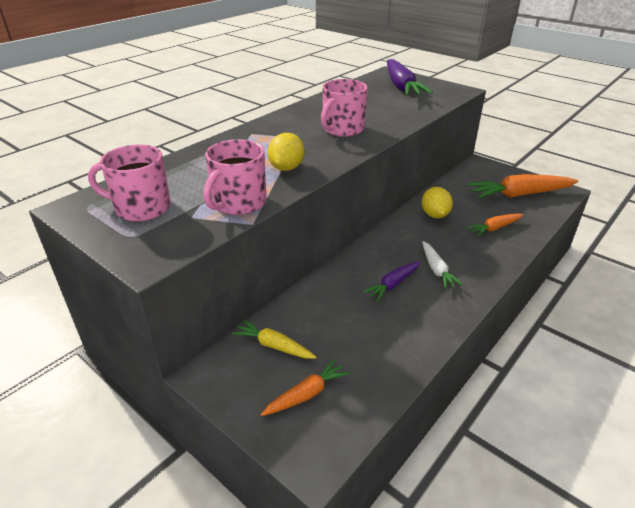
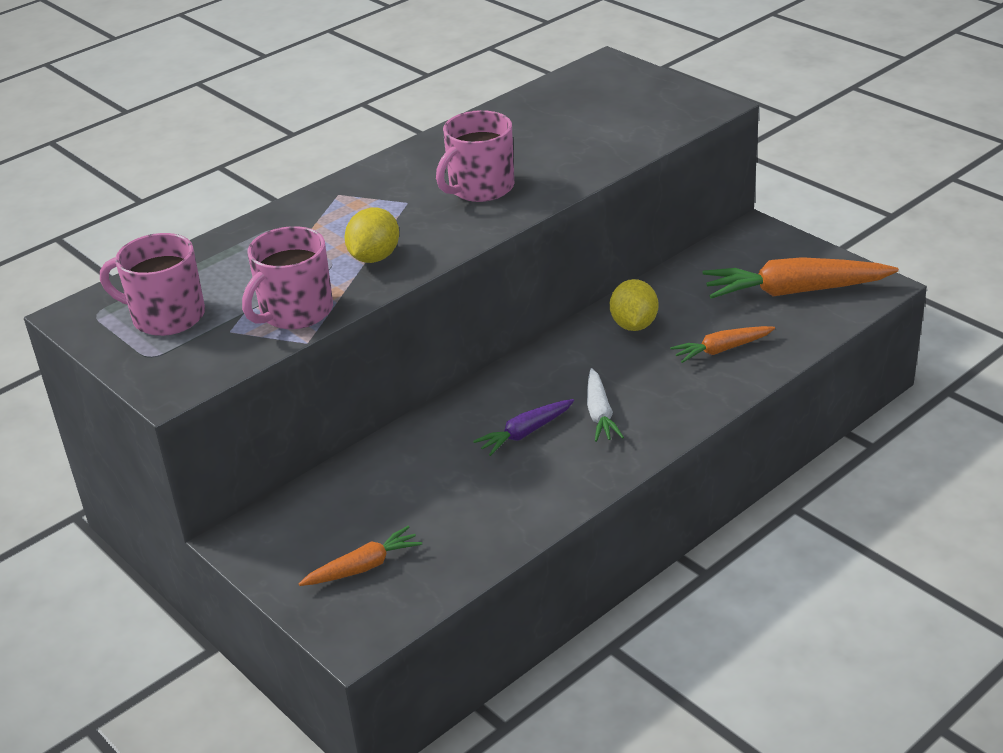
camera: 10 degrees right, 0 degrees up
yellow carrot [232,320,316,359] -> none
purple carrot [387,59,433,96] -> none

